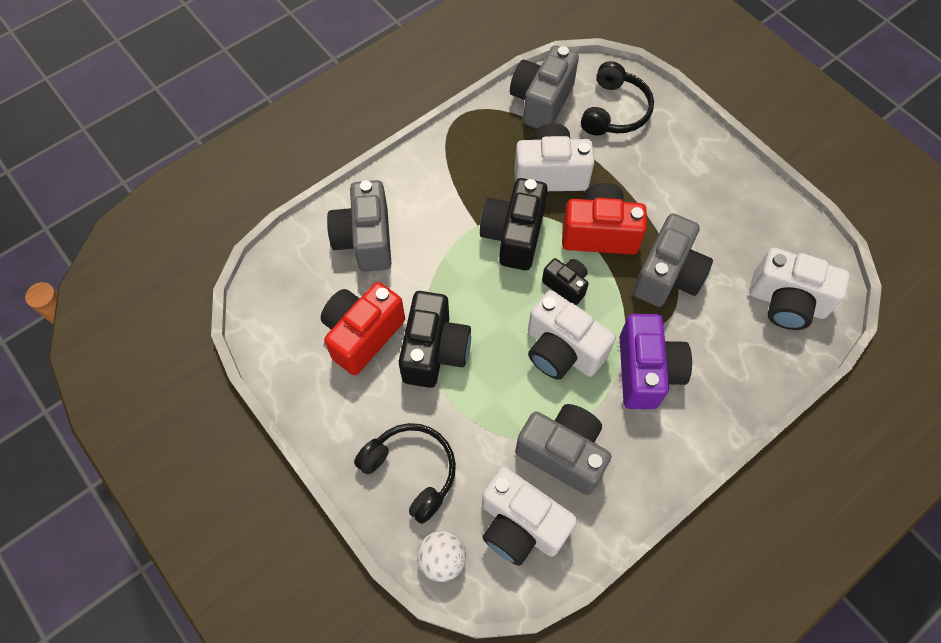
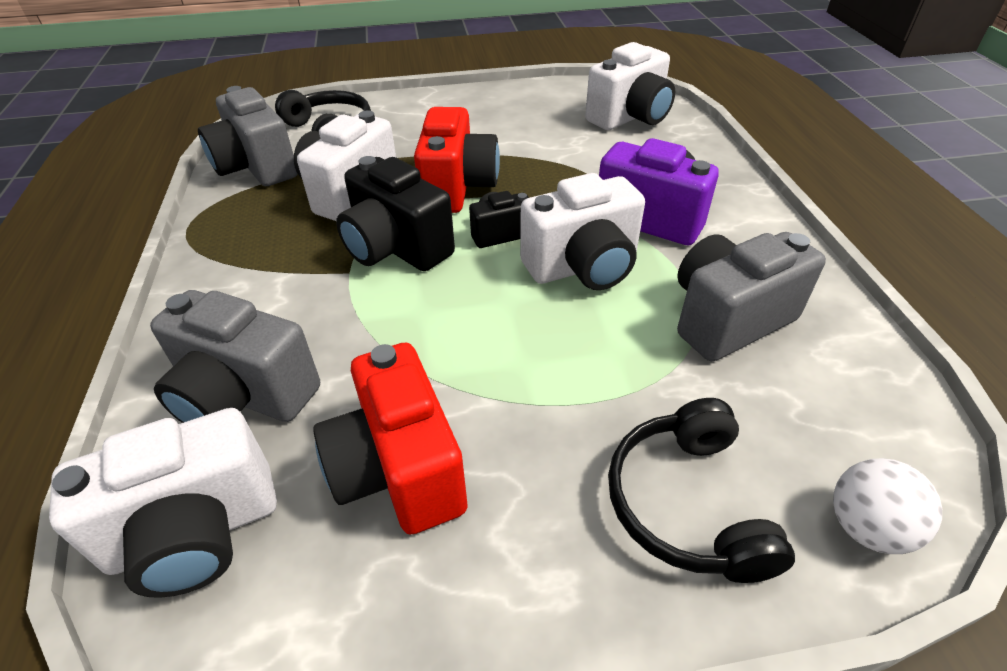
camera: 60 degrees left, 20 degrees down
black headphones [354,423,456,524] -> black headphones turned 75 degrees counterclockwise [608,398,795,583]
black camera [399,291,471,388] -> none
white camera [482,467,577,566] -> white camera moved to [49,408,277,598]
red camera [562,183,647,254] -> red camera turned 150 degrees clockwise [414,107,500,213]
grey camera [633,213,713,307] -> none

